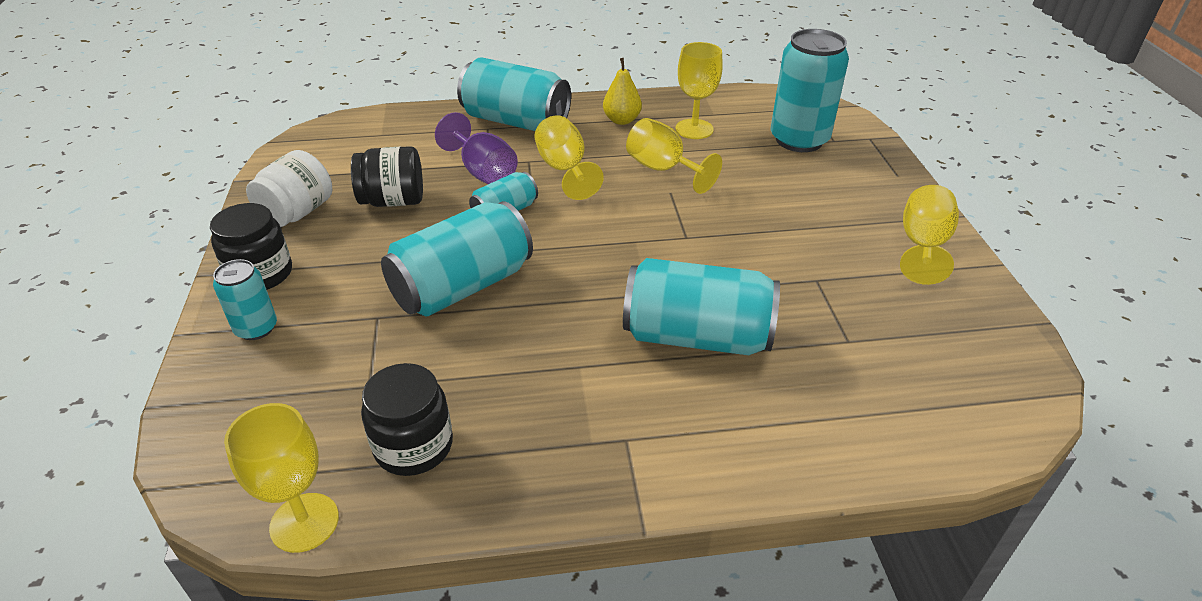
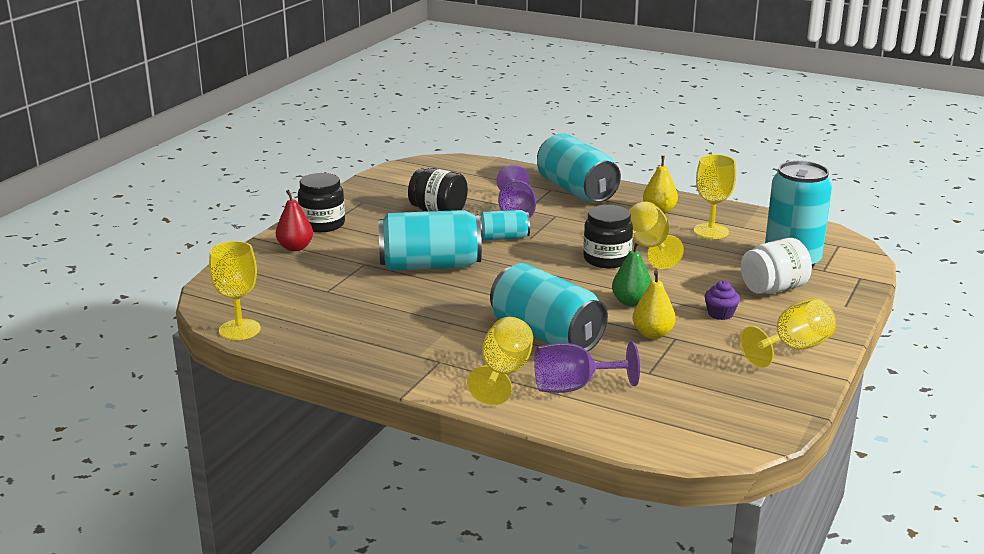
camera: 35 degrees right, 15 degrees down
turquoise can [213,259,277,340] -> red pear [276,190,313,251]
white jar [246,150,332,227] -> white jar moved to [741,238,812,294]
black jar [361,363,453,476] -> black jar moved to [583,205,633,268]
yellow goblet [534,115,604,200] -> yellow goblet moved to [467,317,533,405]
none -> purple goblet [534,341,640,393]
none -> green pear [612,241,652,307]
none -> yellow pear [633,271,676,339]
none -> purple cupcake [705,280,740,320]

